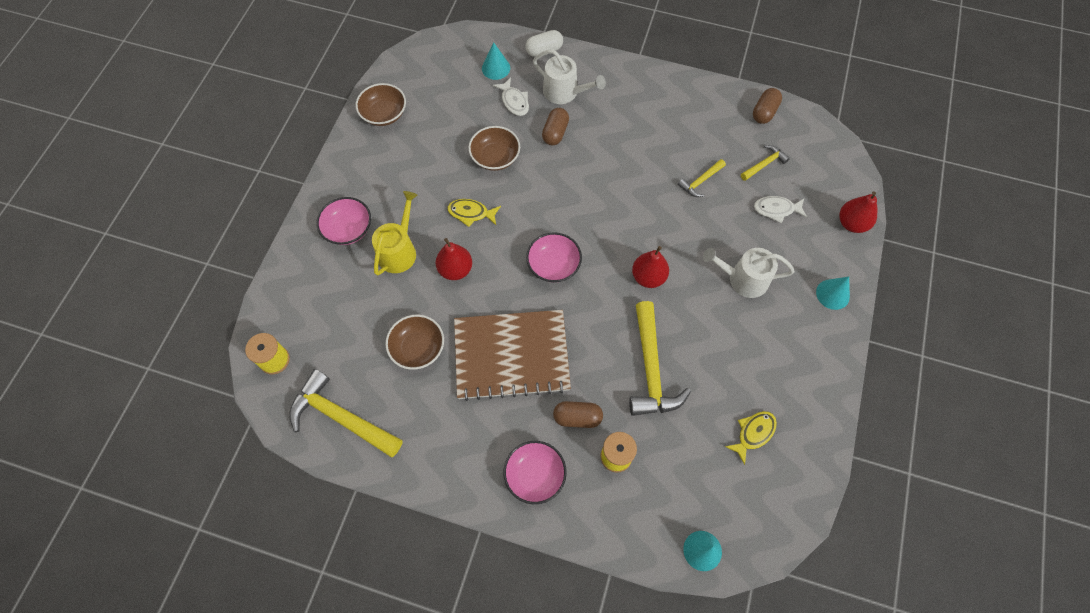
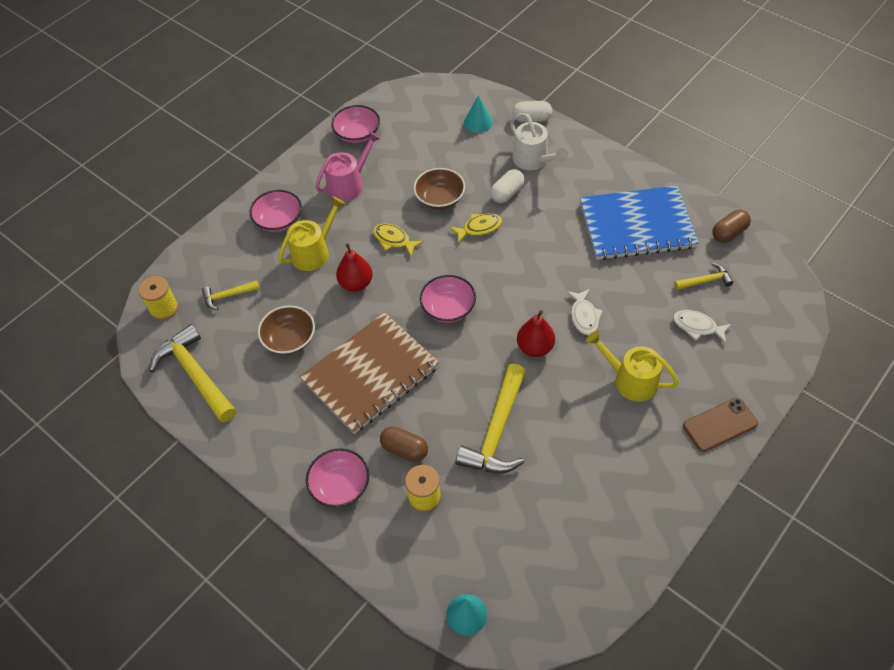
camera: 25 degrees right, 10 degrees down
brown bowl [356,83,406,126] -> pink bowl [331,105,380,143]
brown notebook [454,310,571,401] -> brown notebook turned 60 degrees counterclockwise [299,312,439,434]
white fish [493,78,529,116] -> white fish moved to [567,289,603,335]
brown capsule [542,108,569,145] -> white capsule [490,169,525,203]
yellow hammer [678,159,726,197] -> yellow hammer moved to [202,281,260,310]
white watering can [703,248,795,298] -> yellow watering can [586,331,679,402]
yellow fish [725,411,777,465] -> yellow fish moved to [450,213,502,243]
turquoise cone [816,277,850,310] -> brown phone [683,398,758,452]
red pear [839,191,877,233] -> none
none -> pink watering can [315,131,381,201]
none -> blue notebook [580,185,699,260]

